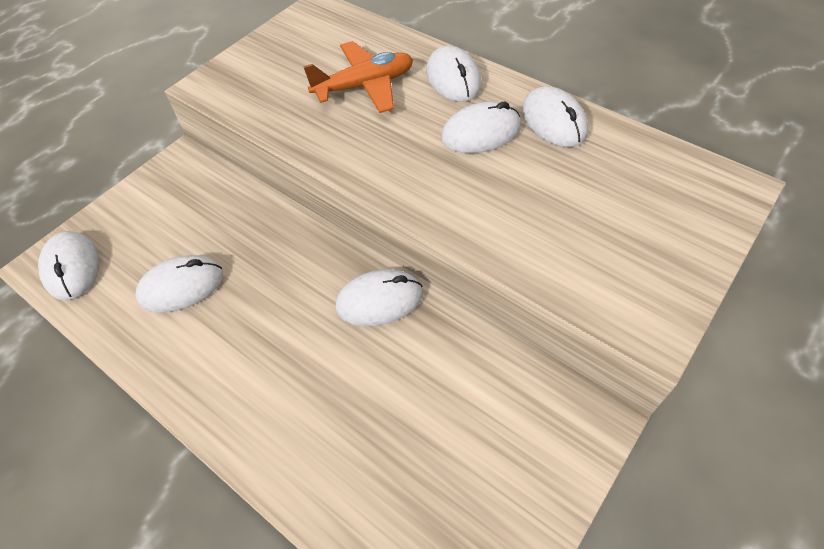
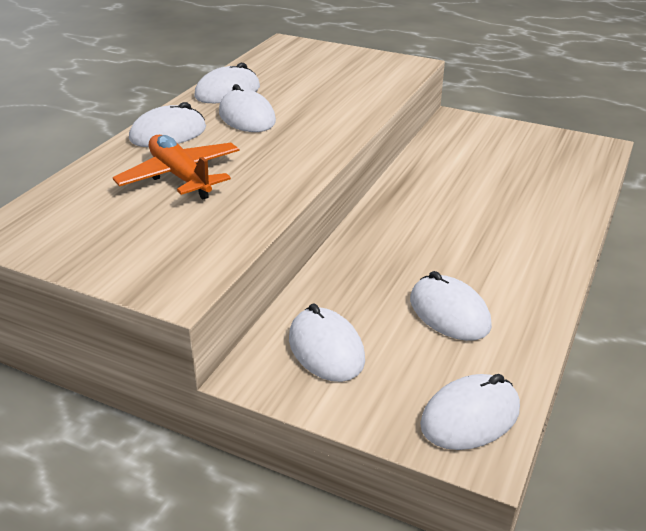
camera: 105 degrees left, 20 degrees down
white mouse [336,269,423,326] -> white mouse moved to [289,303,365,382]

